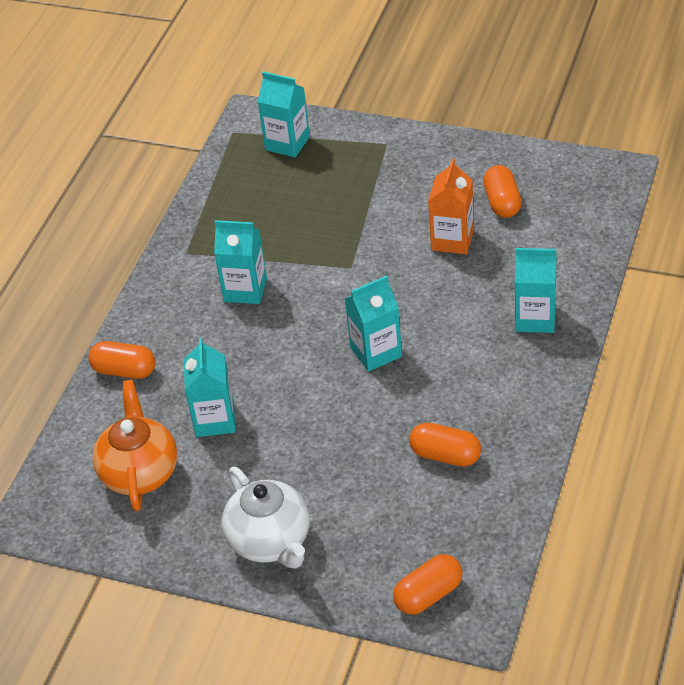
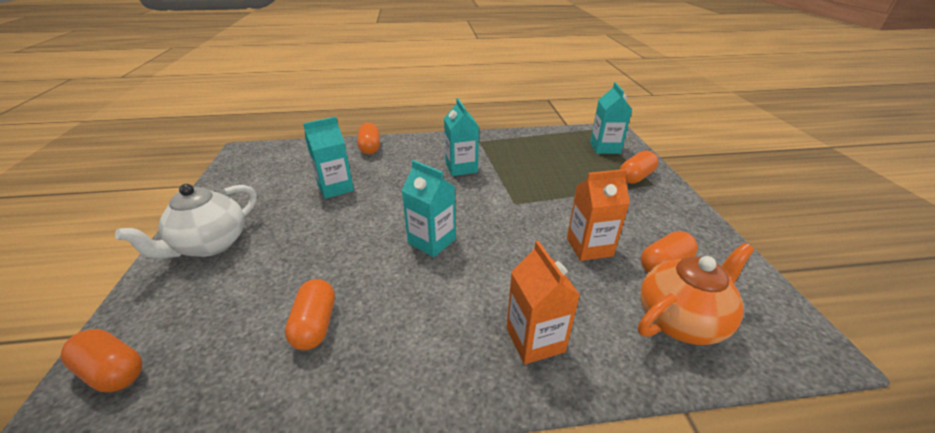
camera: 60 degrees right, 10 degrees down
orange teapot [92,380,177,511] -> orange teapot moved to [638,243,754,345]
turquoise carton [515,248,557,333] -> orange carton [507,241,580,364]
none -> orange capsule [620,151,658,184]

